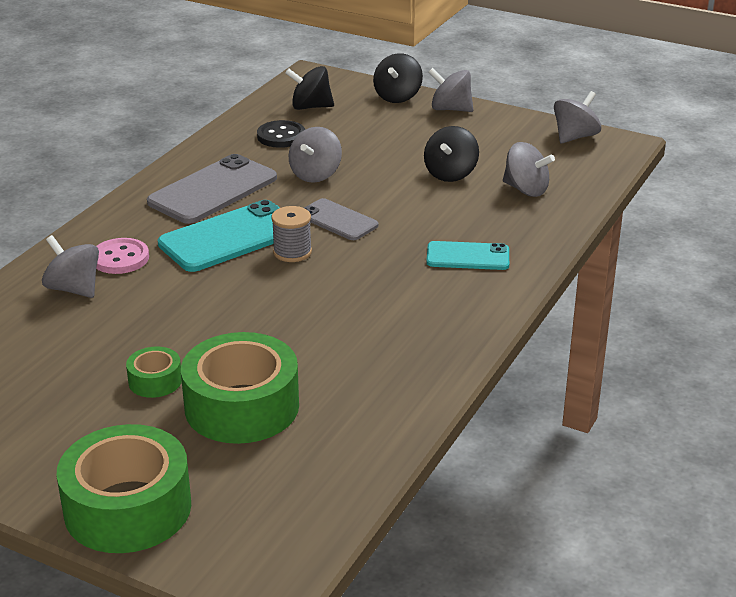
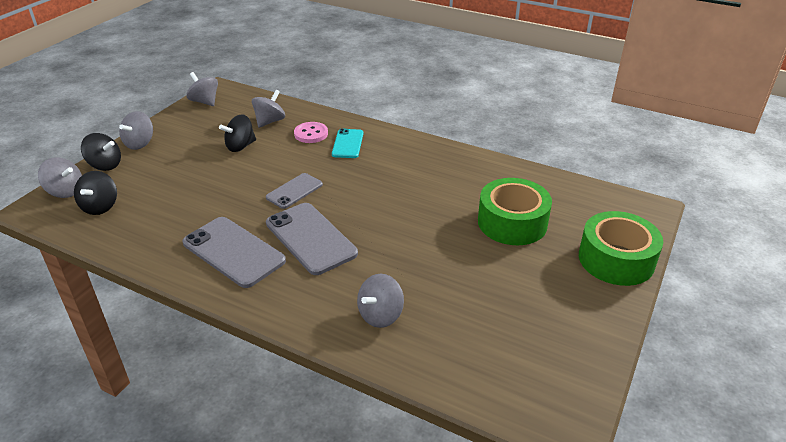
camera: 90 degrees left, 5 degrees up
pink button [96,238,149,274] -> pink button moved to [294,122,328,143]
green tape [126,346,182,398] -> none
turquoise phone [158,200,280,272] -> grey phone [266,203,358,275]
black button [257,120,305,148] -> none
grey spool [271,206,312,262] -> none
grey spinning top [289,127,342,183] -> grey spinning top moved to [38,157,82,198]
black spinning top [424,126,479,182] -> black spinning top turned 120 degrees clockwise [219,114,256,152]

